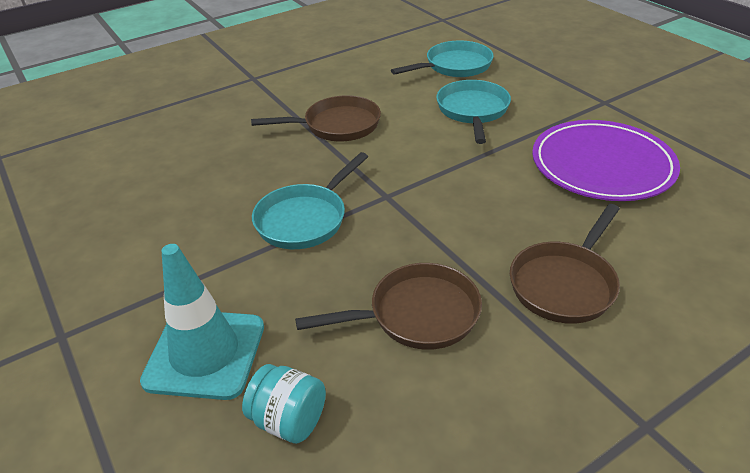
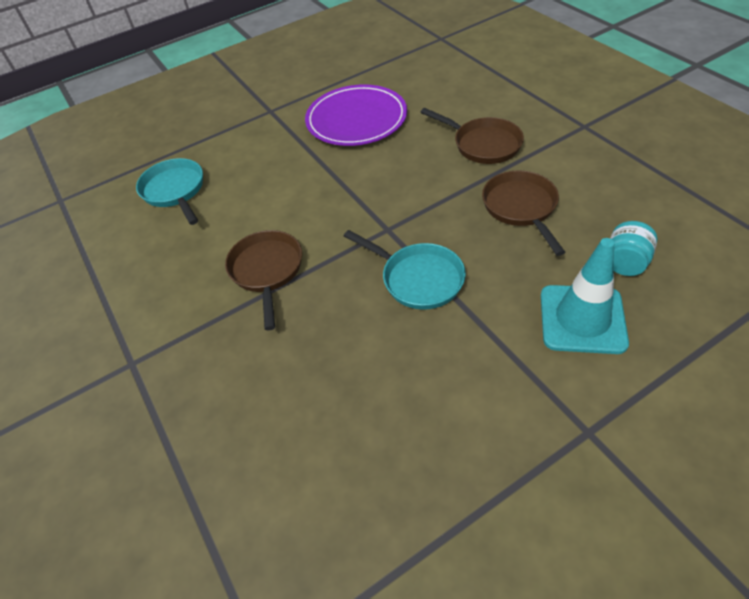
camera: 85 degrees left, 10 degrees up
turquoise pan [436,80,511,144] -> none

